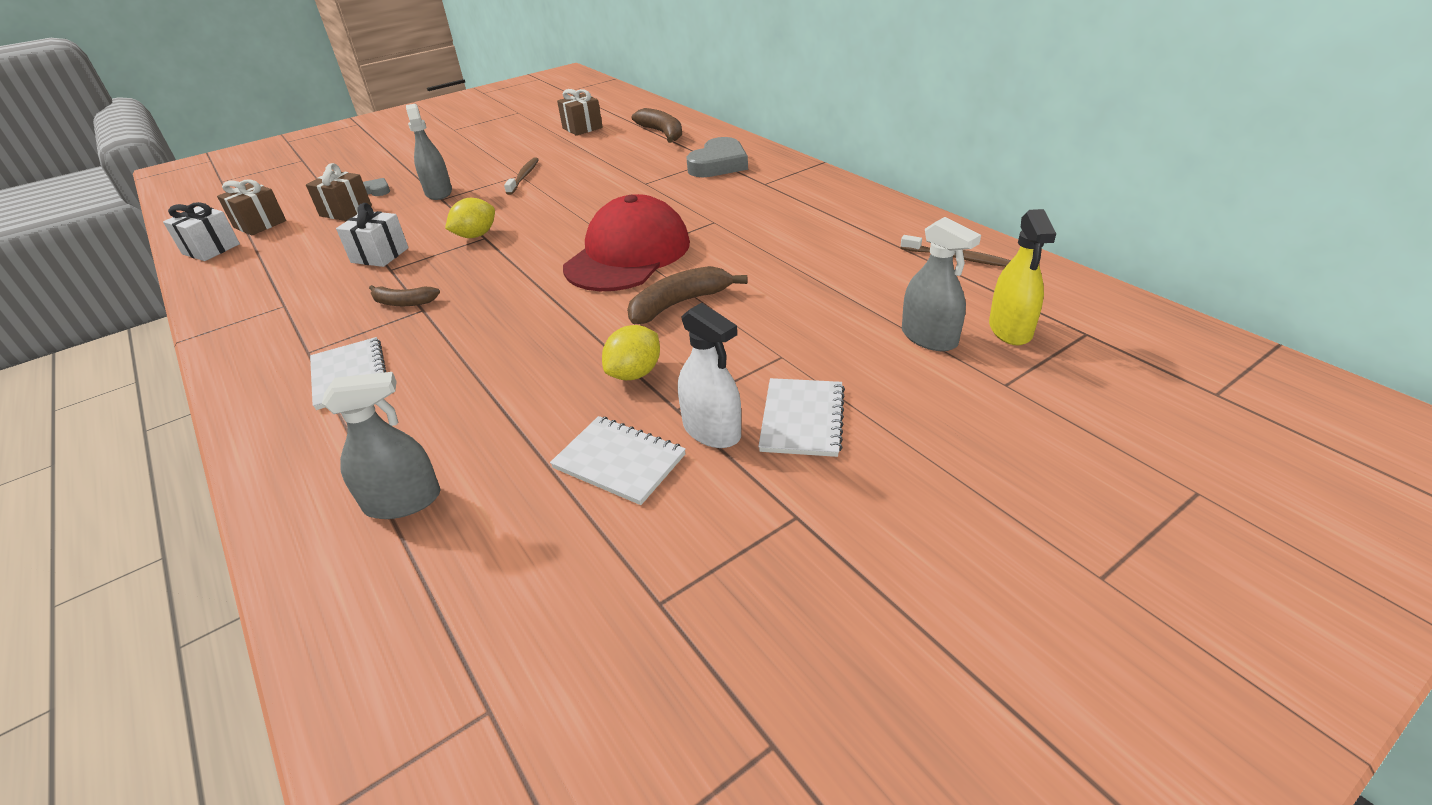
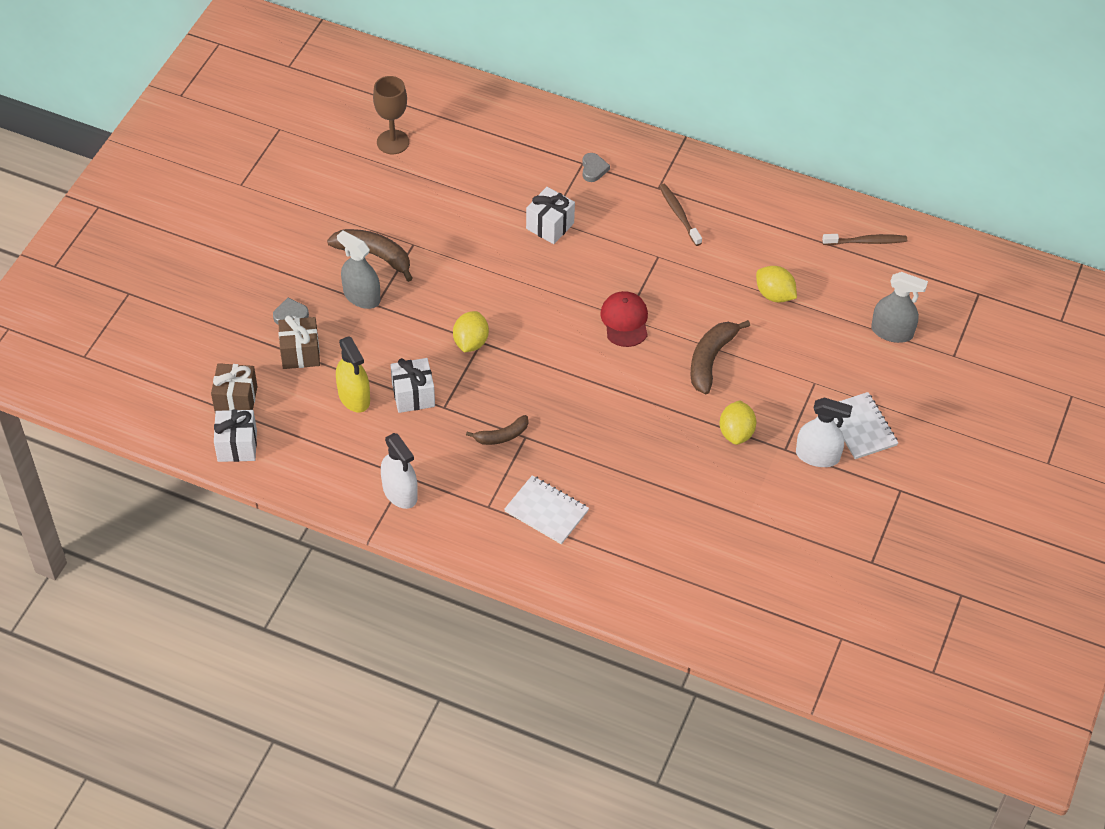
camera: 35 degrees left, 15 degrees up
grey spray bottle [322,372,440,519] -> none
brown toothbrush [504,157,539,195] -> brown toothbrush moved to [659,184,702,246]
white notebook [550,416,686,505] -> none
brown gift [557,89,603,136] -> brown goblet [373,76,409,154]
red cap [563,194,690,291] -> red cap [601,291,648,347], size x0.52
brown banana [632,108,682,143] -> brown banana moved to [327,229,413,282]
grey heart [686,137,748,177] -> grey heart [582,153,610,182], size x0.48
yellow spray bottle [989,209,1056,345] -> yellow spray bottle moved to [336,336,370,412]
none -> white spray bottle [381,433,418,509]
none -> white gift [526,187,575,244]
none -> yellow lemon [756,266,797,303]

